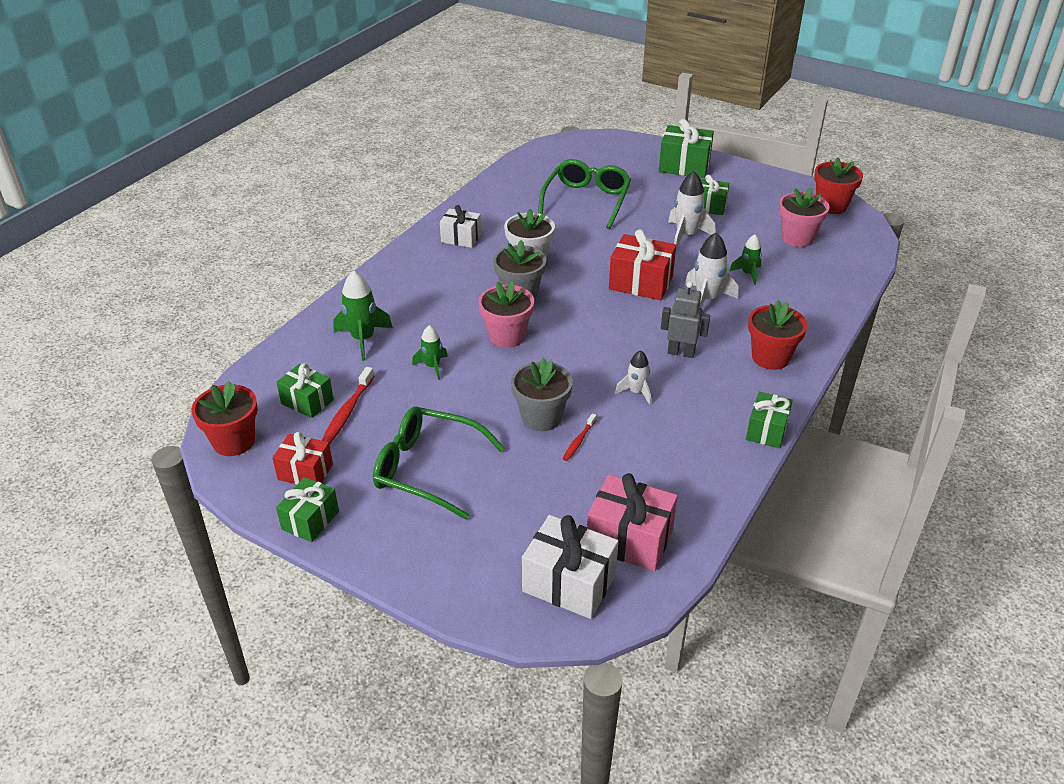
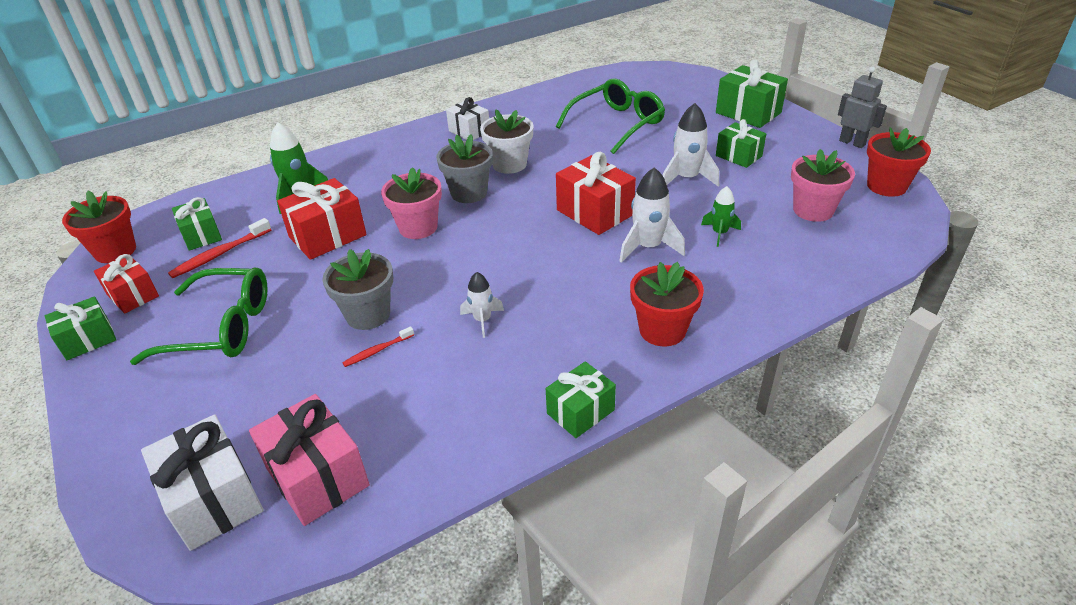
camera: 30 degrees right, 0 degrees up
green glasses [373,406,505,520] -> green glasses turned 135 degrees clockwise [130,268,268,365]
green rocket [412,325,448,380] -> red gift [277,178,367,260]
grey robot [661,282,710,358] -> grey robot moved to [838,66,887,148]

